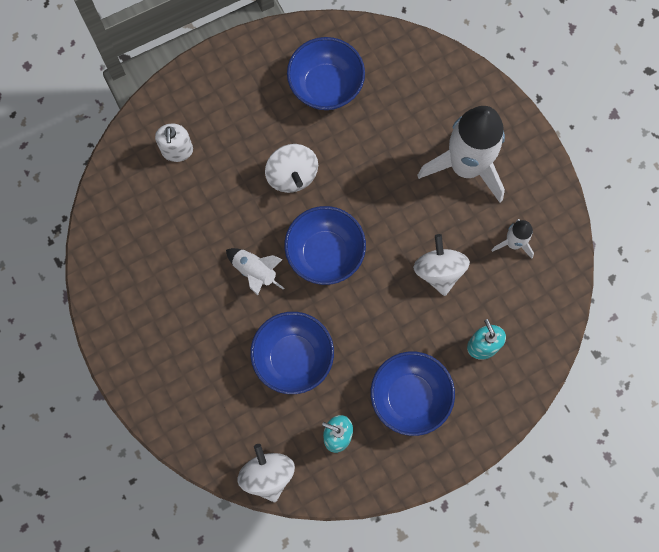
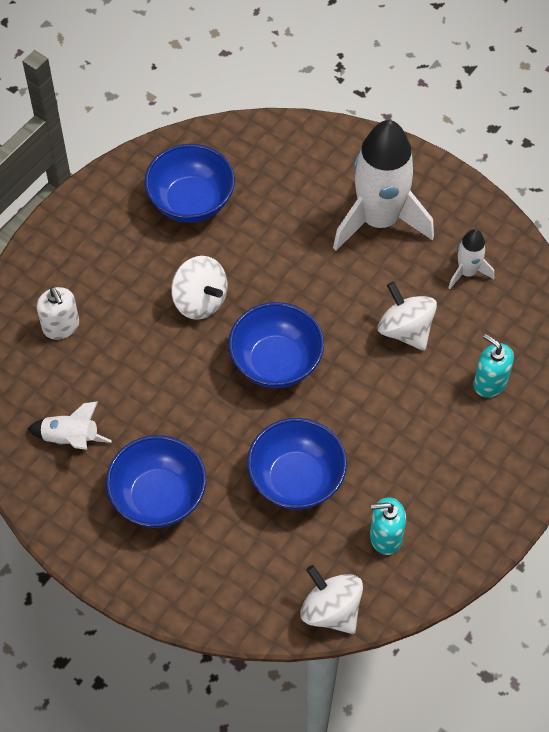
camera: 25 degrees left, 15 degrees down
white rocket [226,248,284,295] -> white rocket moved to [28,401,112,450]
blue bowl [371,352,455,436] -> blue bowl moved to [106,435,206,528]

